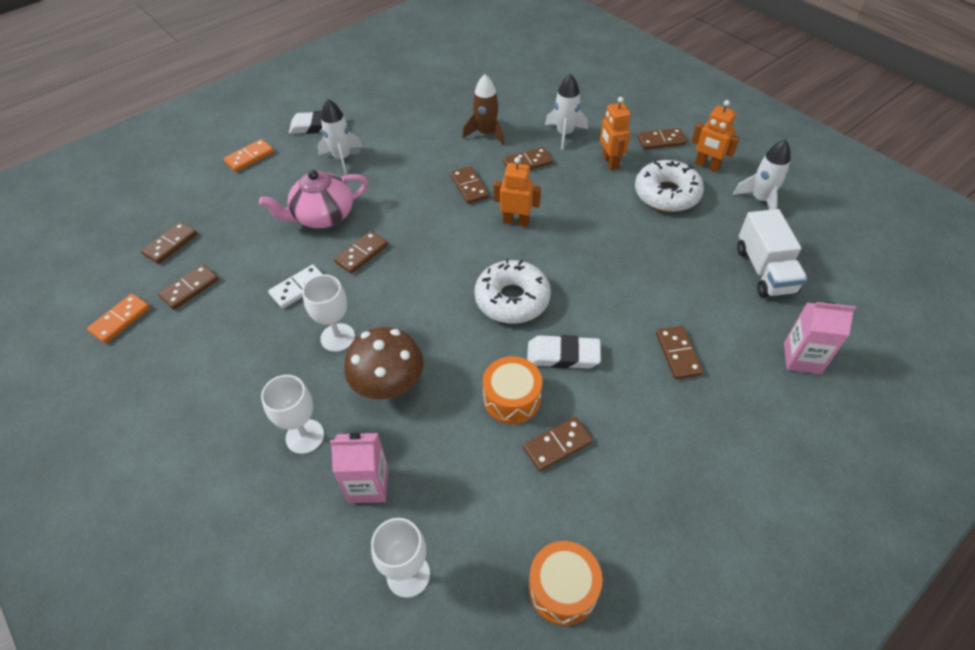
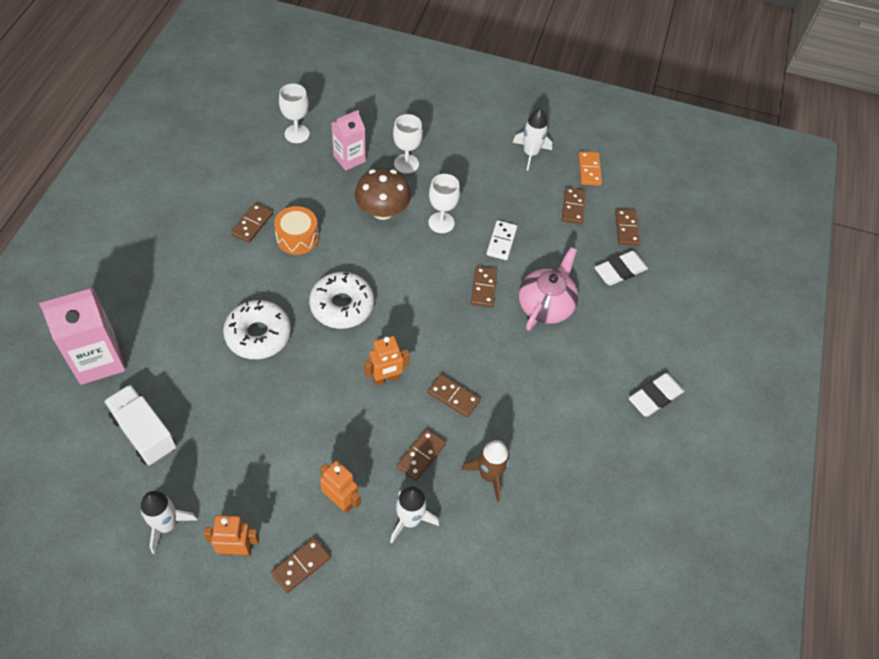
camera: 140 degrees right, 5 degrees up
orange domino [223,139,274,172] -> none
white rocket [317,99,362,174] -> white rocket moved to [513,108,552,171]
white eraser [527,335,601,369] -> white eraser moved to [594,251,648,286]
orange drum [529,541,603,626] -> none
white donut [635,160,704,212] -> white donut moved to [223,300,291,359]
brown domino [656,326,703,379] -> none
pink carton [784,302,856,374] -> pink carton [39,288,125,385], size x1.59

